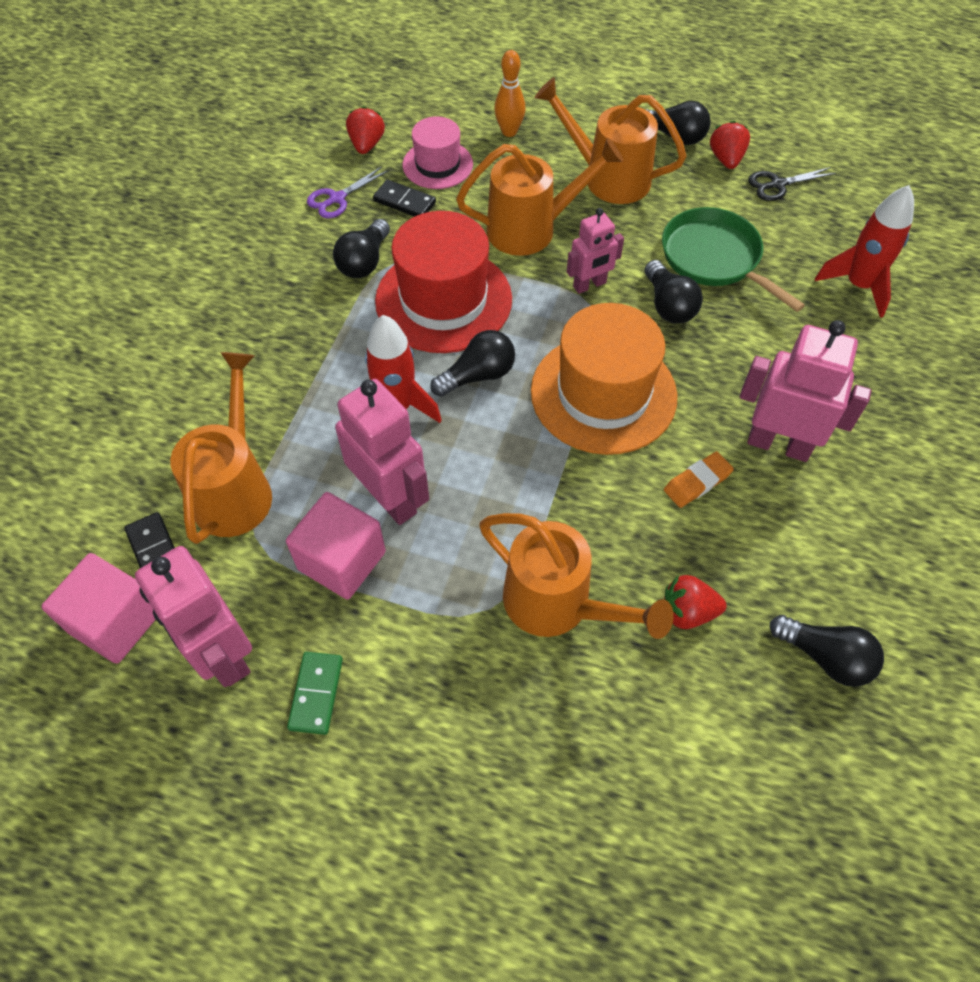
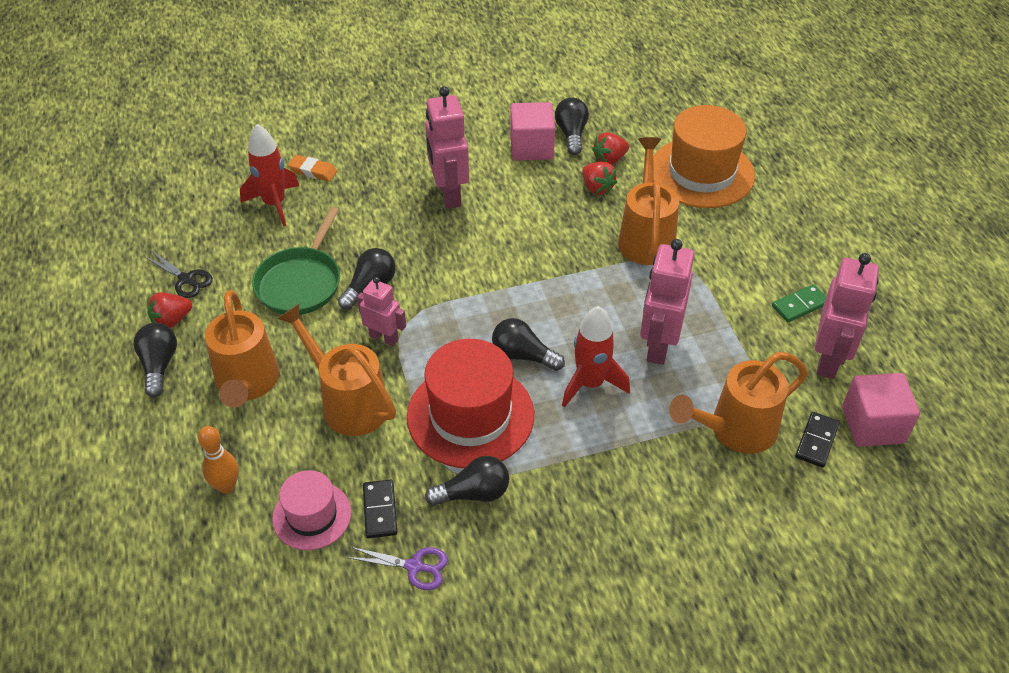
camera: 125 degrees left, 10 degrees down
pink cube [286,492,386,600] -> pink cube moved to [510,102,555,161]
red strawberry [346,106,385,154] -> red strawberry moved to [592,132,629,165]
orange hat [531,303,678,455] -> orange hat moved to [653,105,755,208]
orange eraser [664,451,734,508] -> orange eraser moved to [288,155,337,182]

